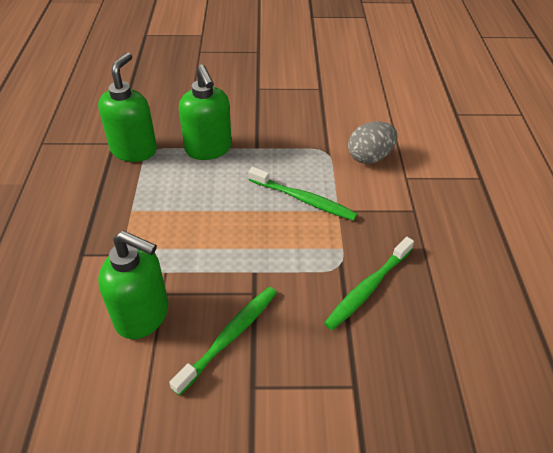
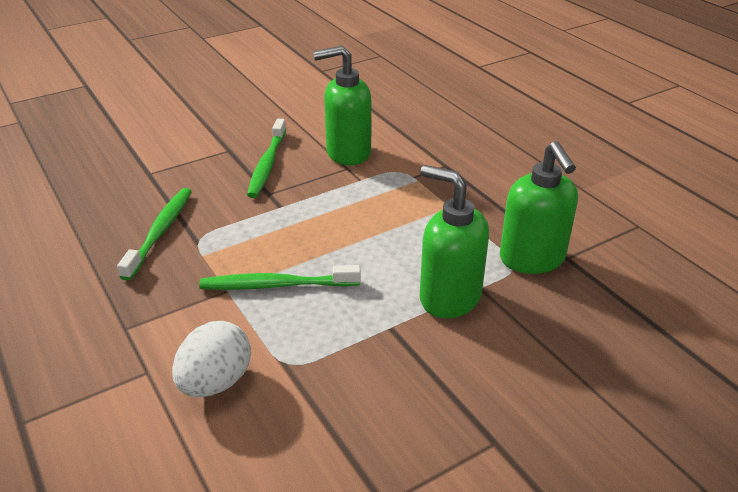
camera: 150 degrees right, 10 degrees down
grey egg [348,121,398,164] -> white egg [172,321,251,397]

